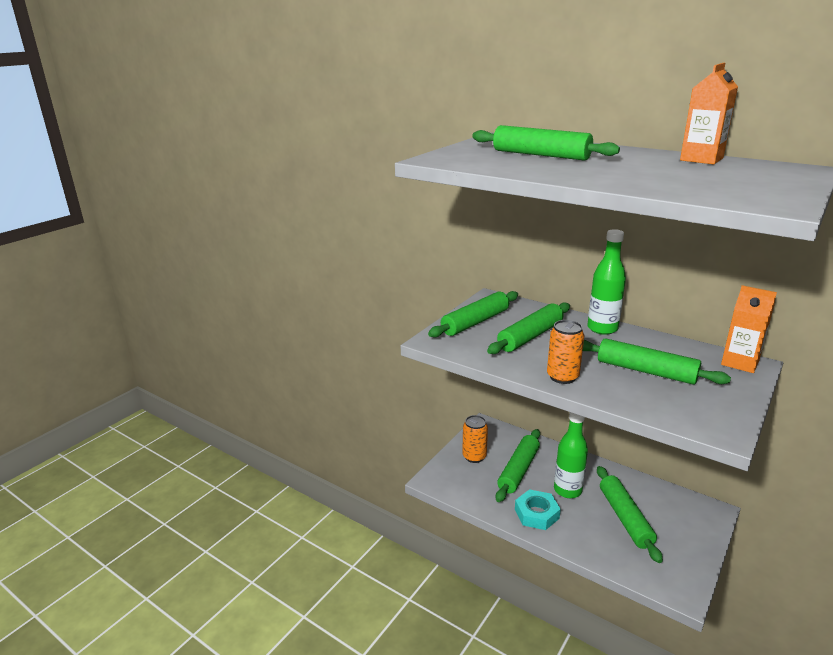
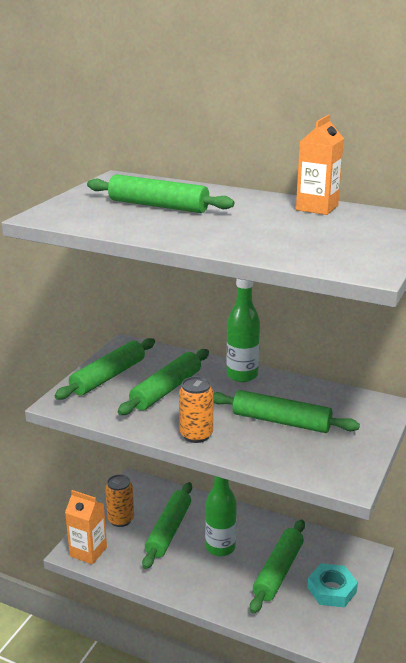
camera: 10 degrees left, 0 degrees up
turquoise nut [515,489,561,530] -> turquoise nut moved to [307,563,358,608]
green rolling pin [597,466,663,563] -> green rolling pin turned 45 degrees clockwise [250,520,305,614]
orange carton [721,285,777,373] -> orange carton moved to [65,490,107,565]

